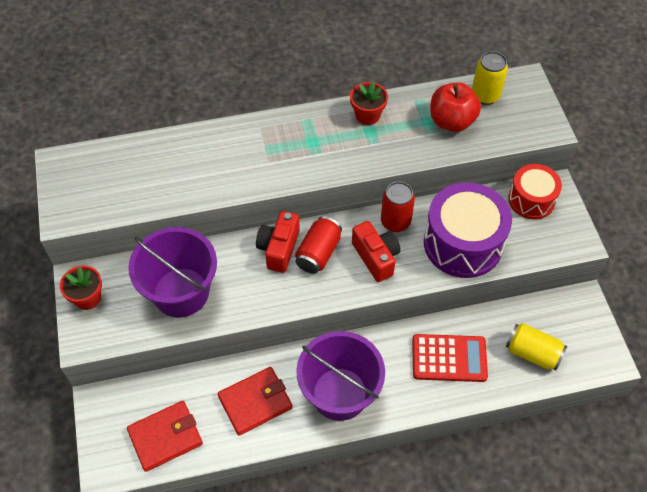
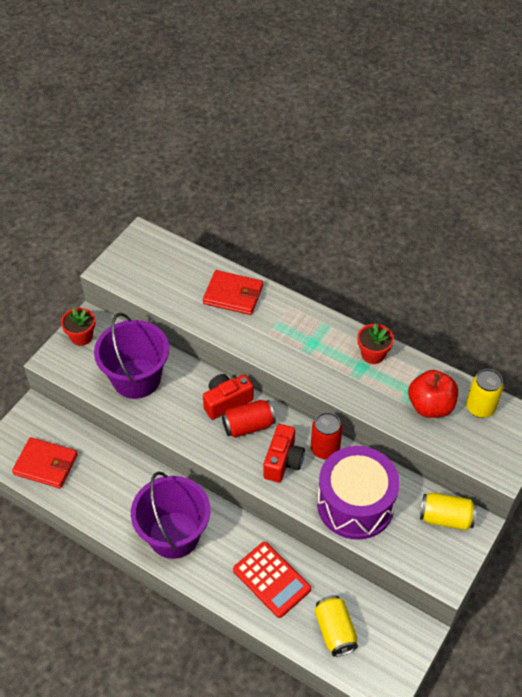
camera: 45 degrees right, 5 degrees down
red wallet [218,367,293,436] -> red wallet moved to [203,270,263,315]
red drum [508,164,562,219] -> yellow can [420,493,477,530]

